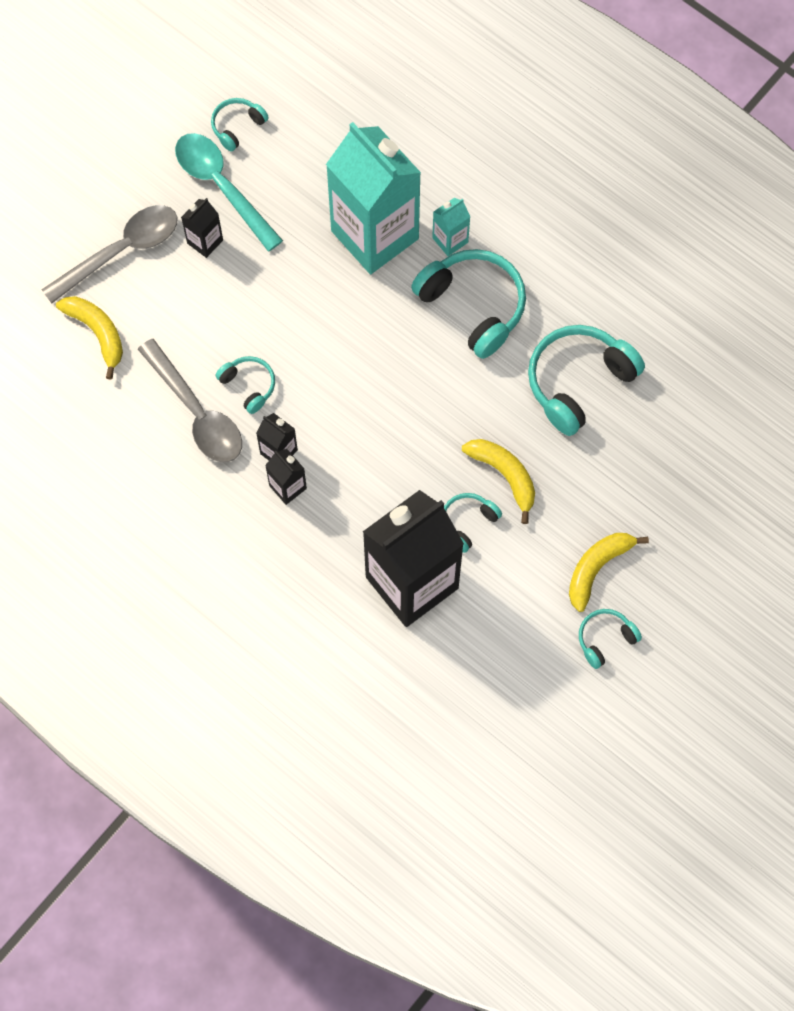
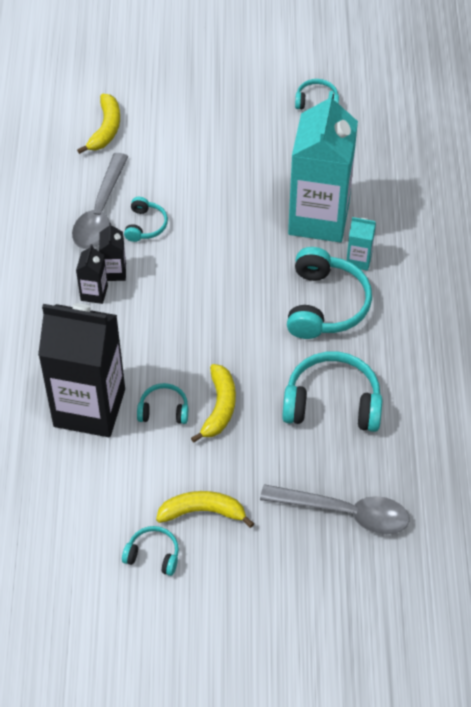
camera: 50 degrees right, 15 degrees down
grey spoon [41,205,177,304] -> grey spoon moved to [260,484,410,535]
turquoise spoon [175,133,283,252] -> none
black carton [181,198,223,258] -> none

